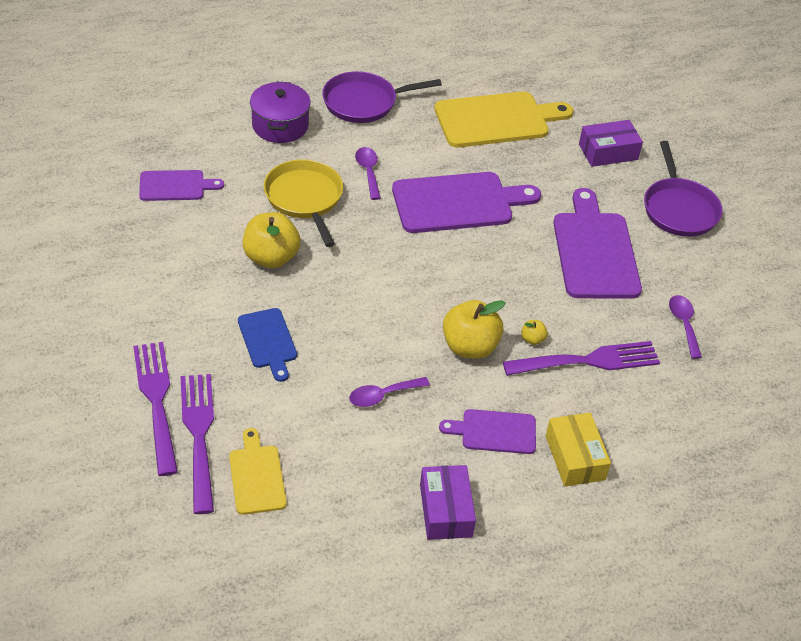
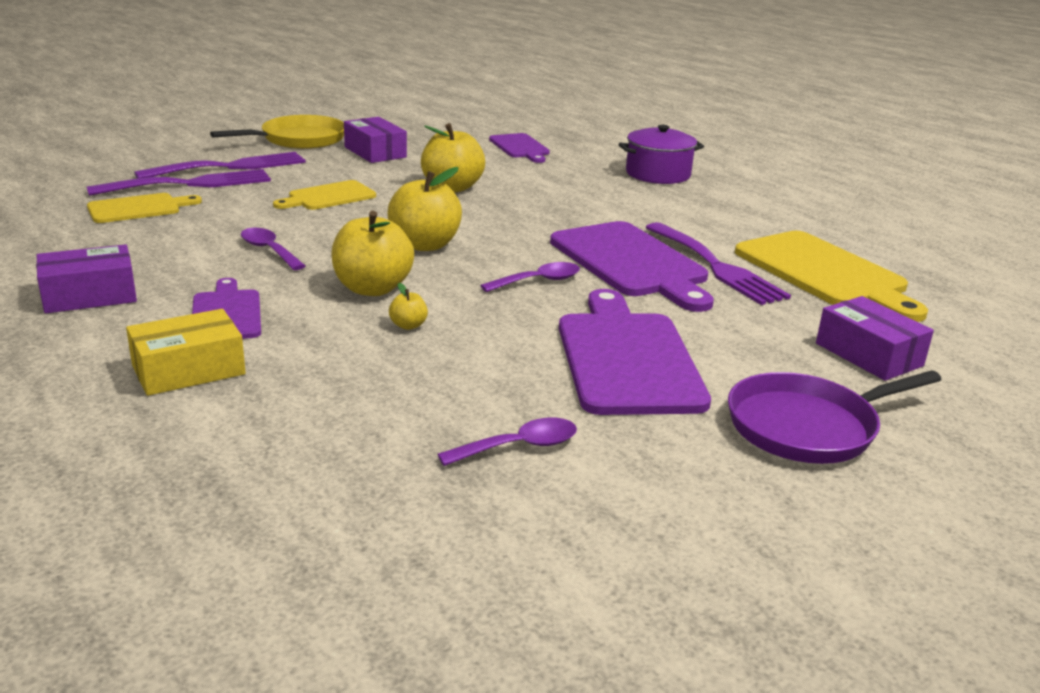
camera: 75 degrees right, 20 degrees down
blue cutting board [238,308,297,382] -> yellow cutting board [273,180,376,210]
yellow pan [264,159,343,247] -> yellow pan moved to [210,115,344,149]
purple pan [322,71,442,123] -> none
purple spoon [355,147,381,200] -> purple spoon moved to [480,262,580,292]
purple fork [503,341,660,376] -> purple fork moved to [645,222,791,305]
purple cutting board [553,188,642,299] -> purple cutting board turned 75 degrees counterclockwise [559,289,711,415]
none -> purple box [344,117,407,163]
none -> yellow apple [388,167,462,251]

